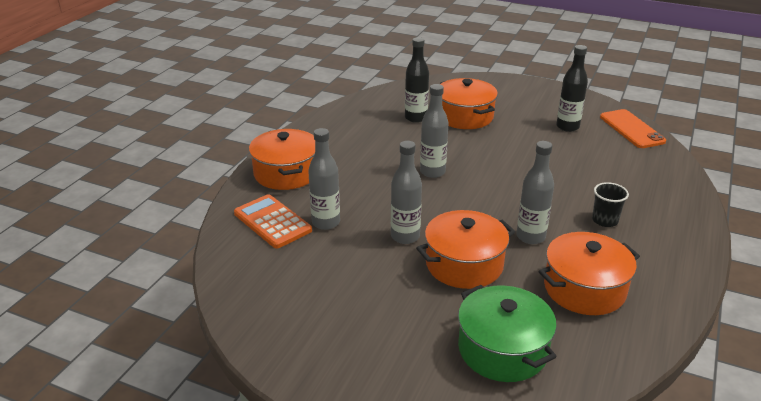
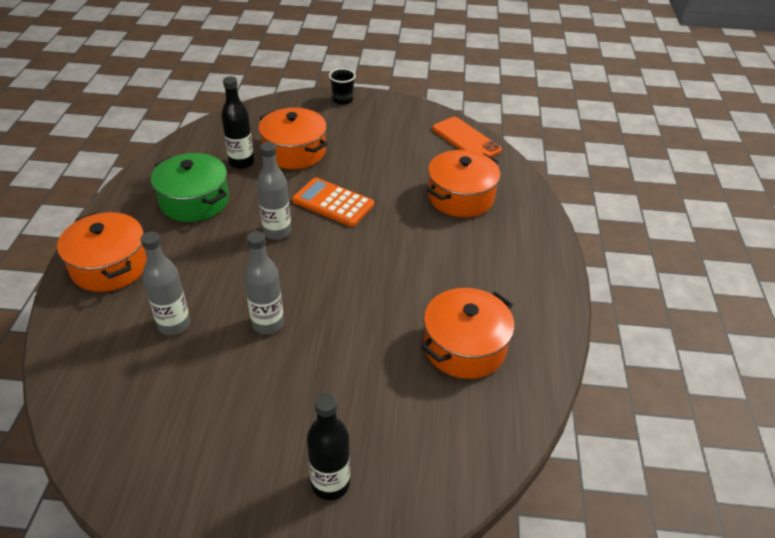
camera: 20 degrees left, 10 degrees up
orange calculator [234,194,312,249] -> orange calculator moved to [292,177,374,227]
orange pot [416,210,515,289] -> orange pot moved to [427,150,500,217]
green pot [458,285,557,382] -> green pot moved to [151,153,229,222]
grey bottle [517,141,554,244] -> none
black bottle [556,45,588,132] -> black bottle moved to [307,393,350,500]
black cup [592,182,629,227] -> black cup moved to [329,68,356,105]

